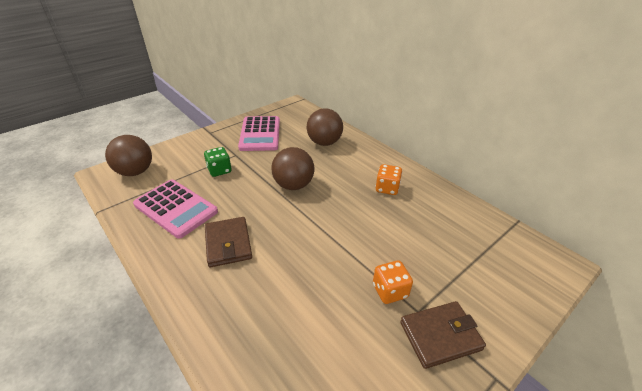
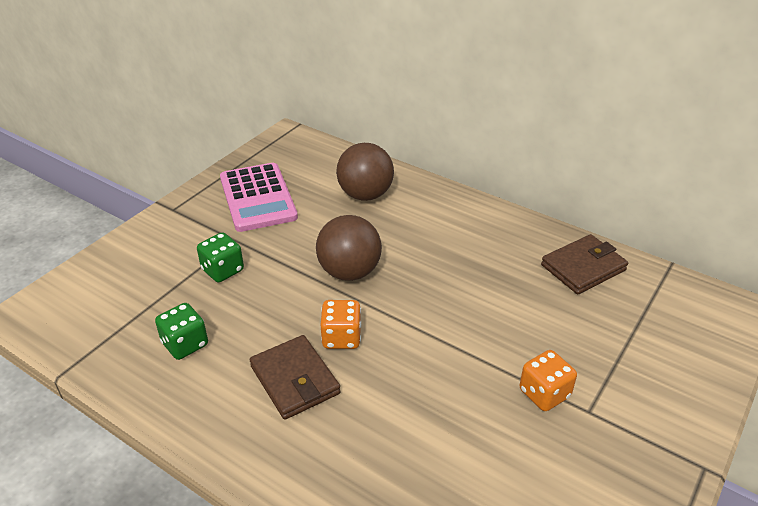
camera: 15 degrees left, 0 degrees up
brown ball [105,135,152,176] -> none
pink calculator [133,179,218,239] -> green dice [155,303,208,360]
orange dice [375,164,402,195] -> orange dice moved to [321,300,361,349]
brown wallet [400,301,486,369] -> brown wallet moved to [541,234,628,294]

